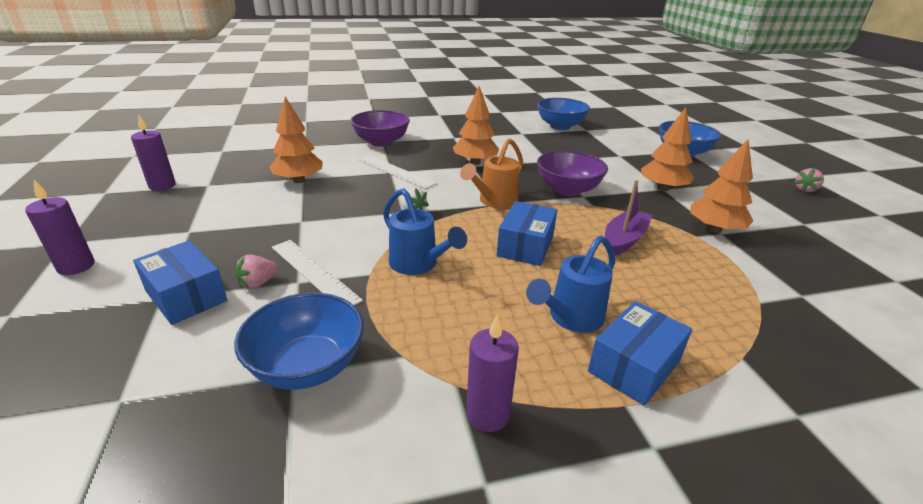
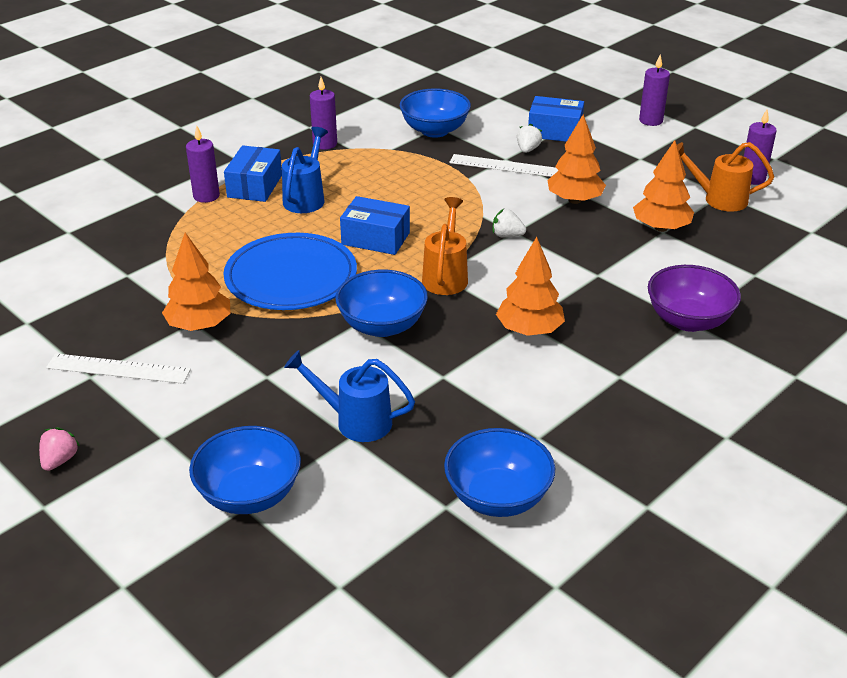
camera: 150 degrees right, 5 degrees up
pink strawberry [236,254,279,289] -> white strawberry [517,123,542,153]
white ruler [358,155,437,189] -> white ruler moved to [46,353,191,384]
blue watering can [383,188,467,275] -> blue watering can moved to [284,350,415,442]
blue box [497,201,557,266] -> blue box turned 60 degrees counterclockwise [340,196,410,255]
purple bowl [537,151,608,196] -> blue bowl [335,270,428,337]
purple boat [605,180,653,256] -> blue plate [224,233,357,310]
orange tree [641,108,694,191] -> orange tree moved to [548,114,606,204]
none -> purple candle [186,125,220,203]
none -> orange watering can [677,142,774,212]

